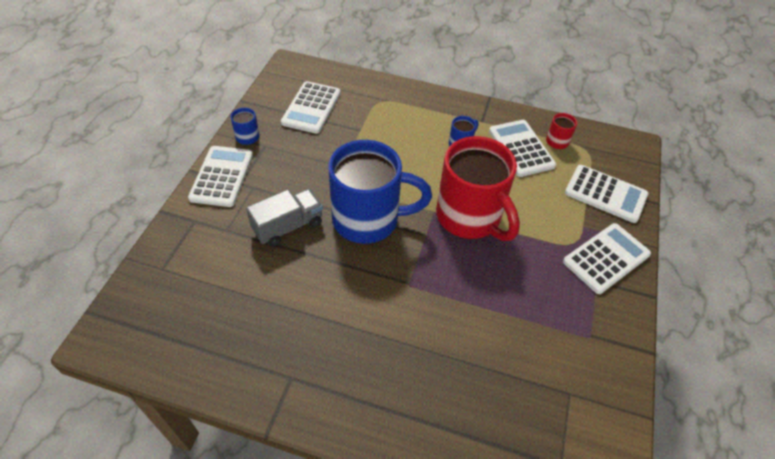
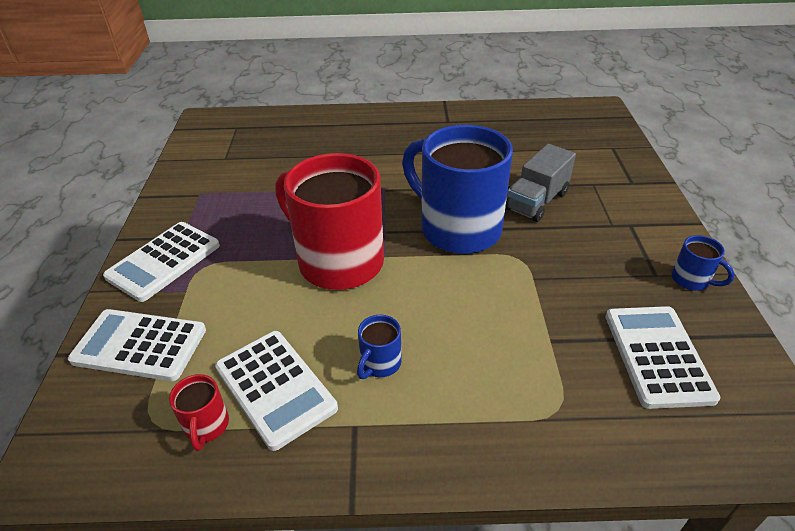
camera: 165 degrees right, 10 degrees down
white calculator [188,146,253,207] -> none
blue mug [328,140,432,244] -> blue mug turned 60 degrees clockwise [402,125,513,254]

